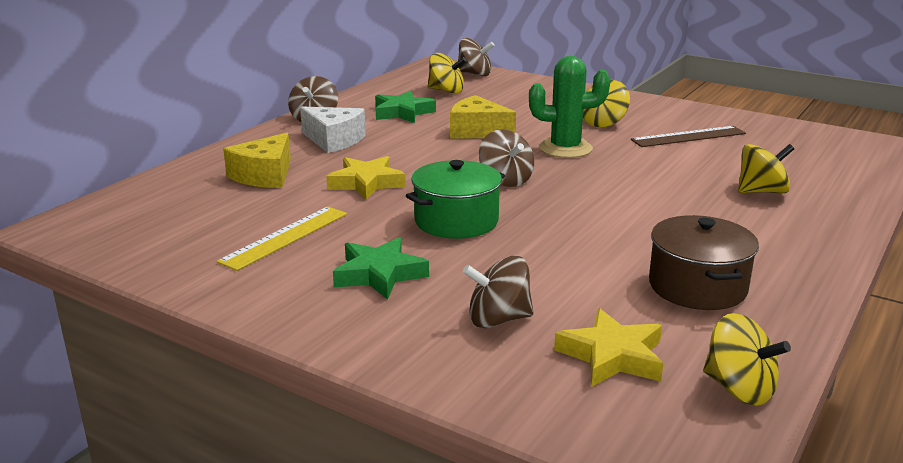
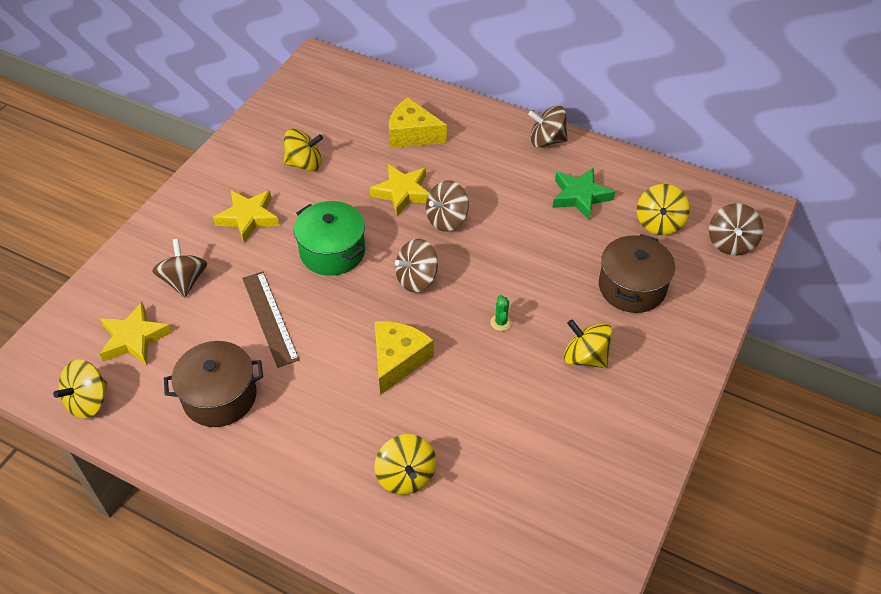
camera: 85 degrees right, 25 degrees up
yellow ruler [217,206,347,271] -> yellow spinning top [284,129,323,172]
white cheese [300,107,366,153] -> none
green star [333,237,429,300] -> yellow star [213,190,279,243]
yellow cheese [450,95,516,139] -> yellow cheese moved to [374,321,434,395]
green cactus [529,56,610,158] -> green cactus [490,295,512,331], size x0.41
brown ruler [631,126,746,147] -> brown ruler moved to [242,272,299,368]
none -> brown spinning top [426,180,469,232]
none -> brown pot [599,234,675,313]

